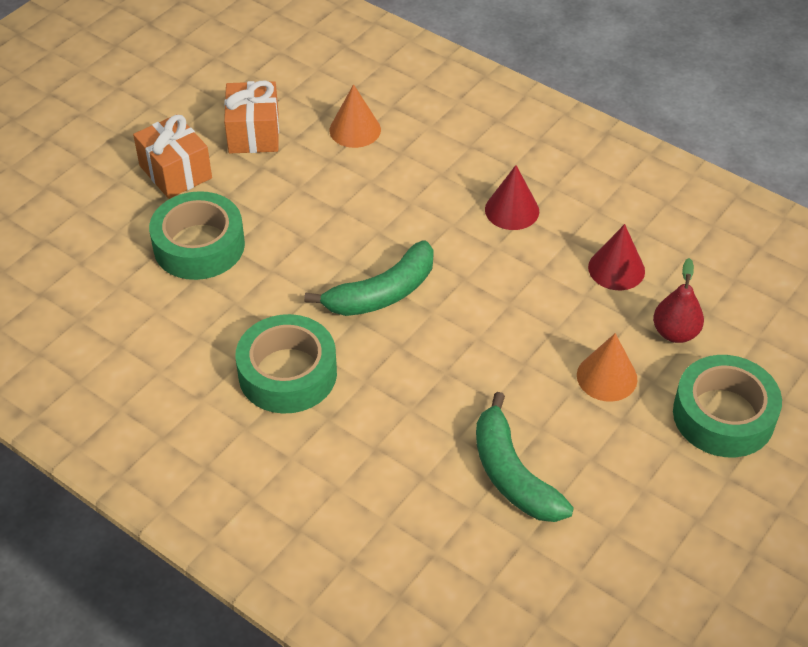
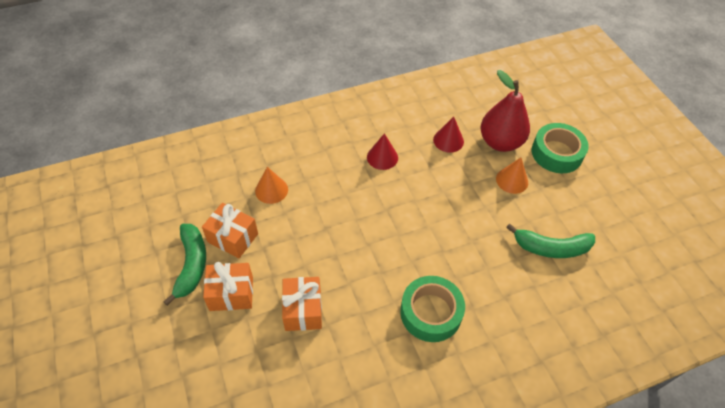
camera: 60 degrees left, 5 degrees up
green tape [149,191,245,280] -> orange gift [282,277,322,331]
green banana [304,241,434,316] -> green banana moved to [163,224,206,306]
red pear [653,258,704,343] -> red pear [480,70,530,152], size x1.84

